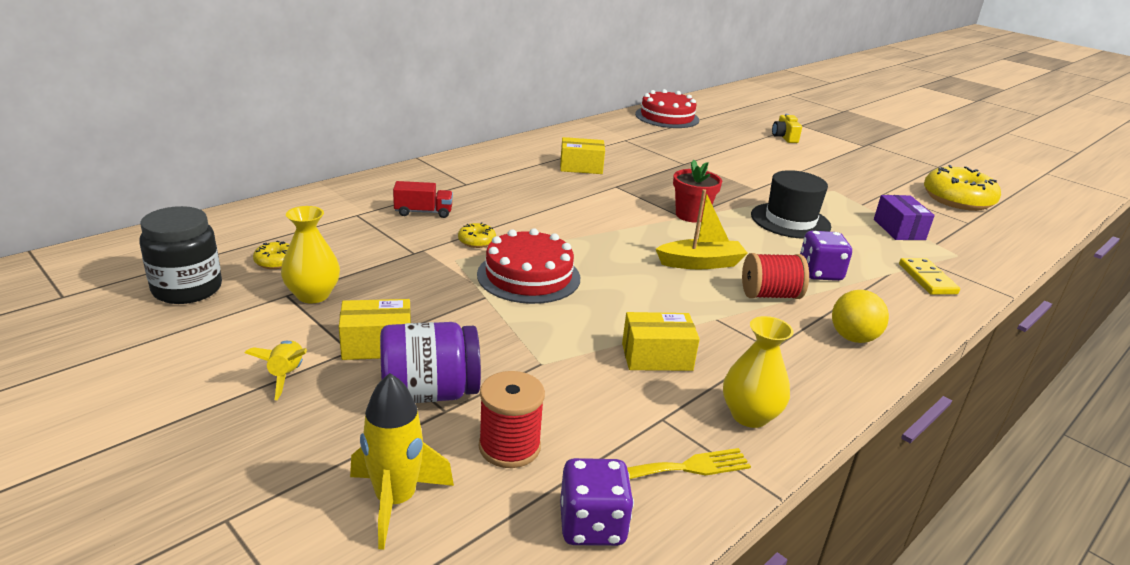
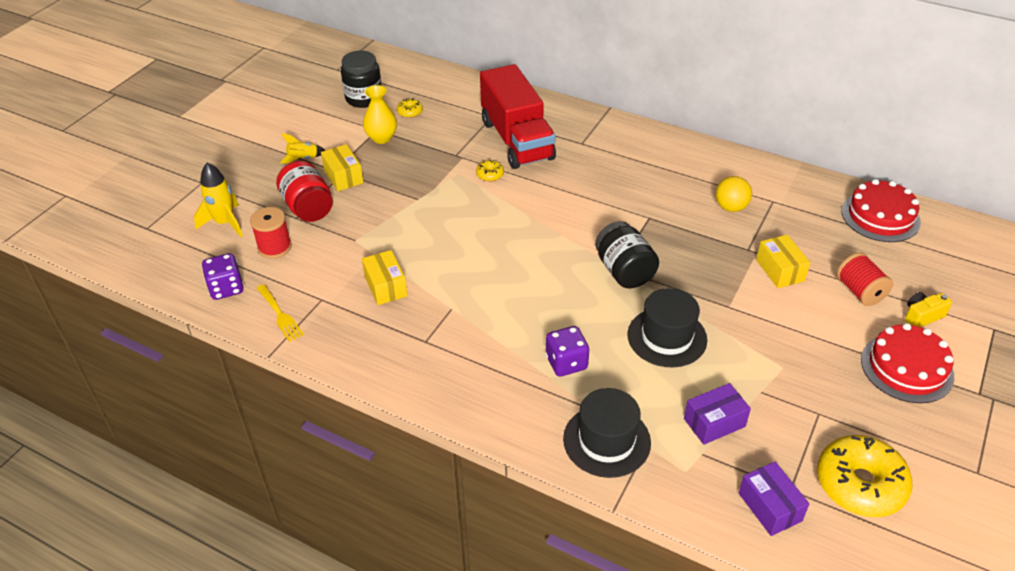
camera: 75 degrees right, 15 degrees up
purple jar [380,322,481,403] -> red jar [276,161,333,222]
red truck [393,181,453,218] -> red truck [480,64,556,169], size x2.49
red cake [477,228,580,304] -> red cake moved to [861,323,954,403]
yellow box [560,137,605,174] -> yellow box moved to [756,235,810,288]
yellow boat [656,189,748,269] -> none
red flower pot [673,160,722,223] -> black jar [595,221,659,288]
yellow vase [723,316,793,428] -> none
red spool [742,253,809,299] -> red spool moved to [837,252,893,306]
yellow ball [832,290,889,343] -> yellow ball moved to [716,176,752,212]
yellow domino [899,258,960,295] -> black hat [563,388,651,478]
none -> purple box [739,462,809,536]

